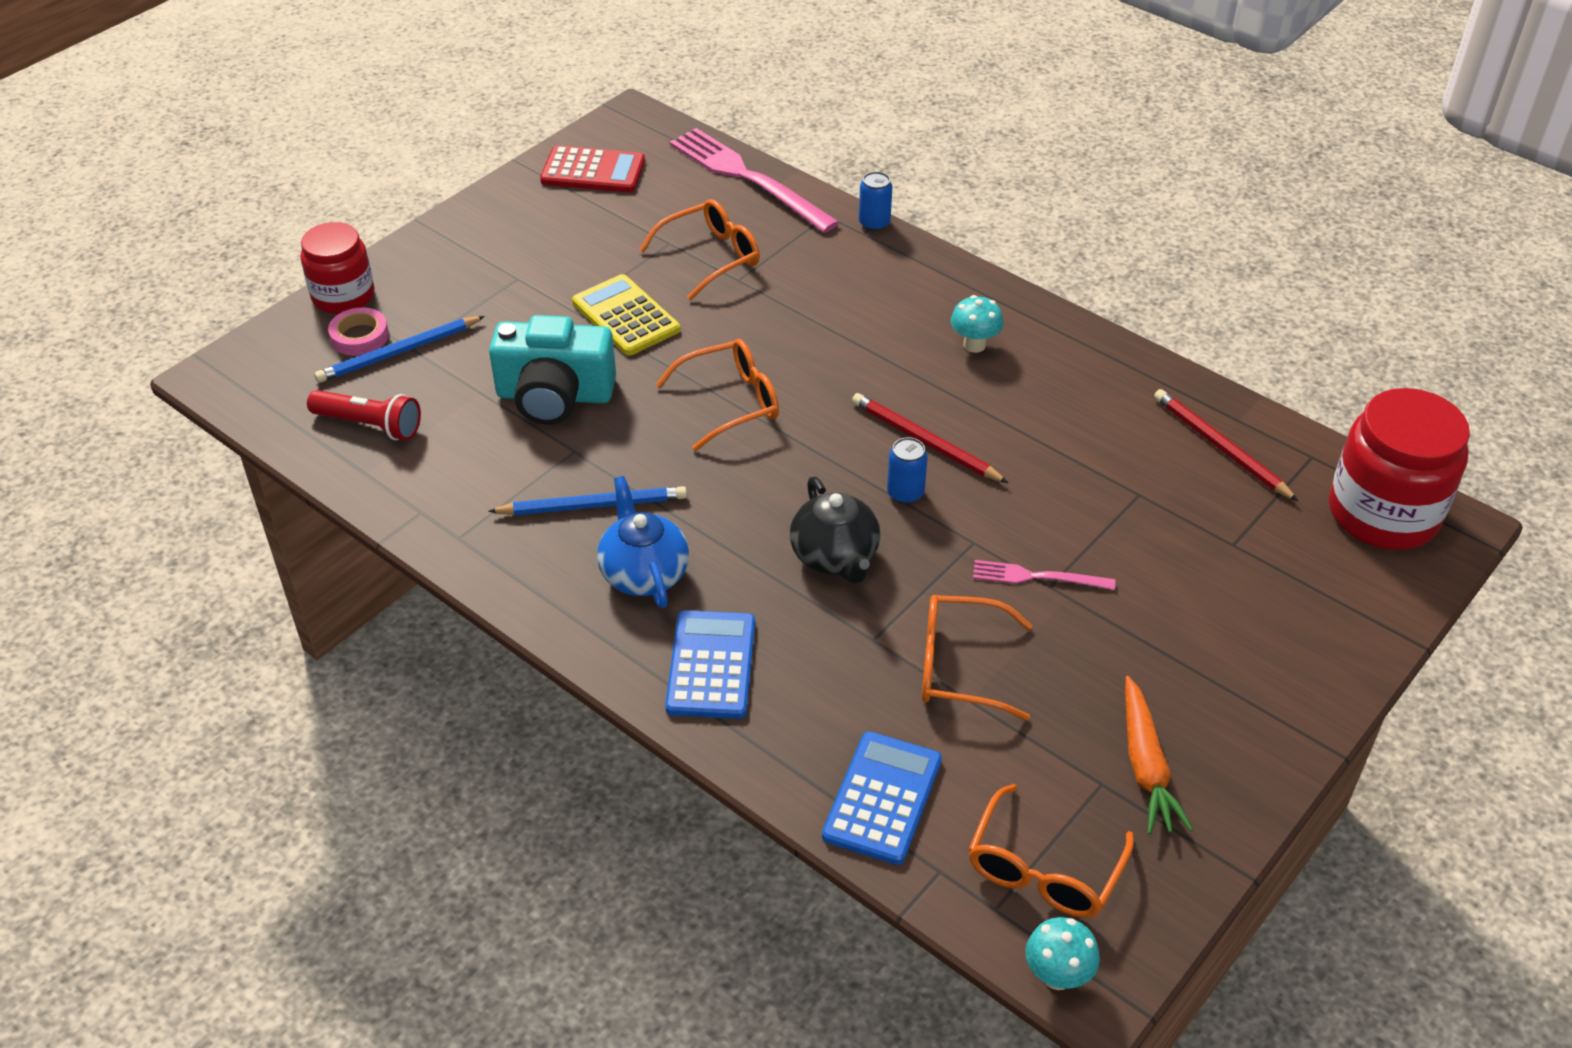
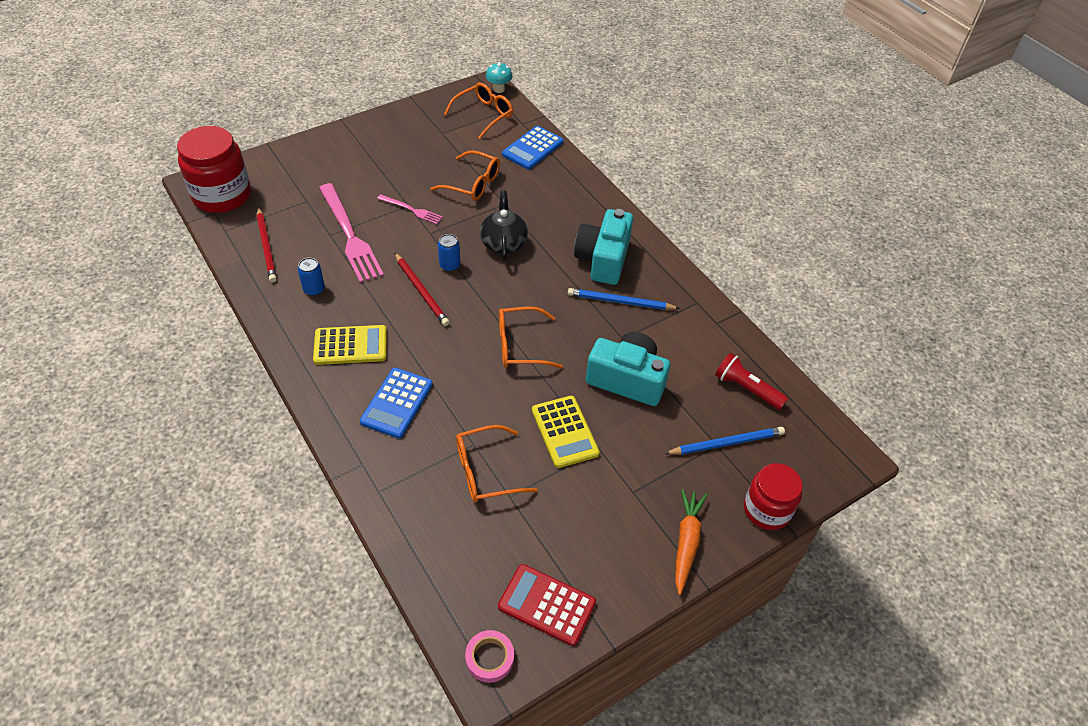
camera: 165 degrees left, 5 degrees up
pink tape [328,307,389,356] -> pink tape moved to [465,630,514,683]
blue teapot [597,476,689,608] -> turquoise camera [574,209,633,285]
blue calculator [665,610,755,719] -> blue calculator moved to [360,368,433,438]
pink fork [670,128,839,233] -> pink fork moved to [319,183,384,283]
blue can [859,171,892,231] -> blue can moved to [298,258,325,296]
turquoise mushroom [951,295,1003,353] -> yellow calculator [313,325,387,365]
orange carrot [1125,676,1193,834] -> orange carrot moved to [675,489,707,595]

